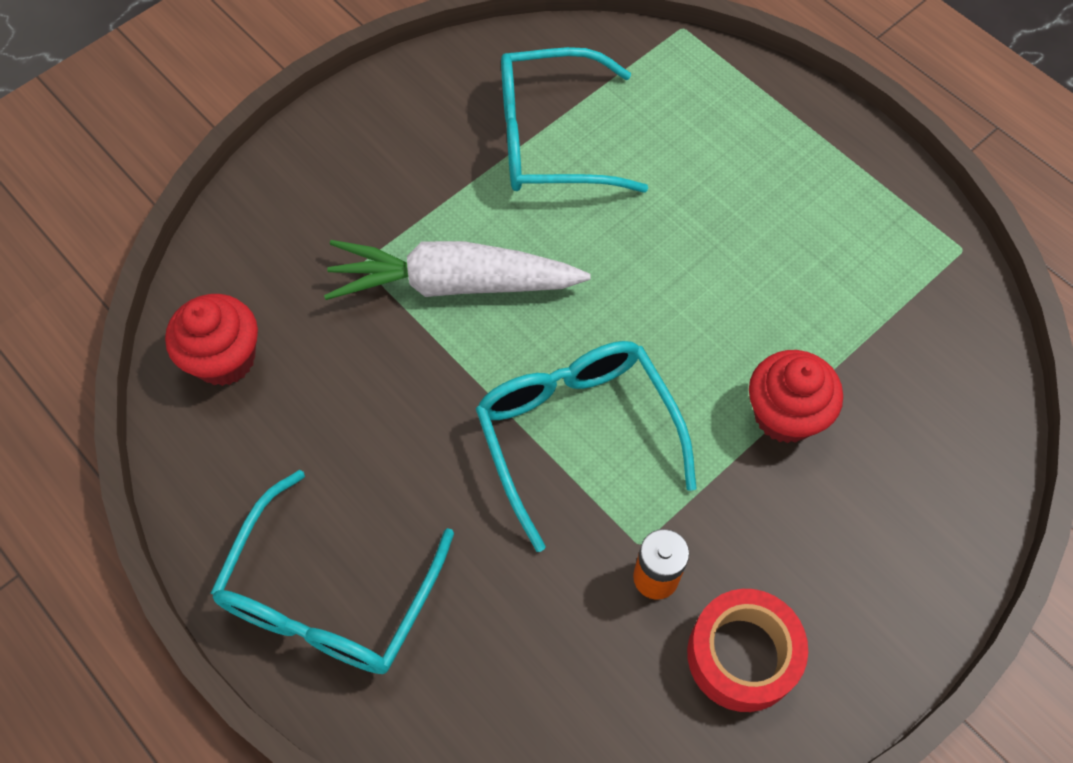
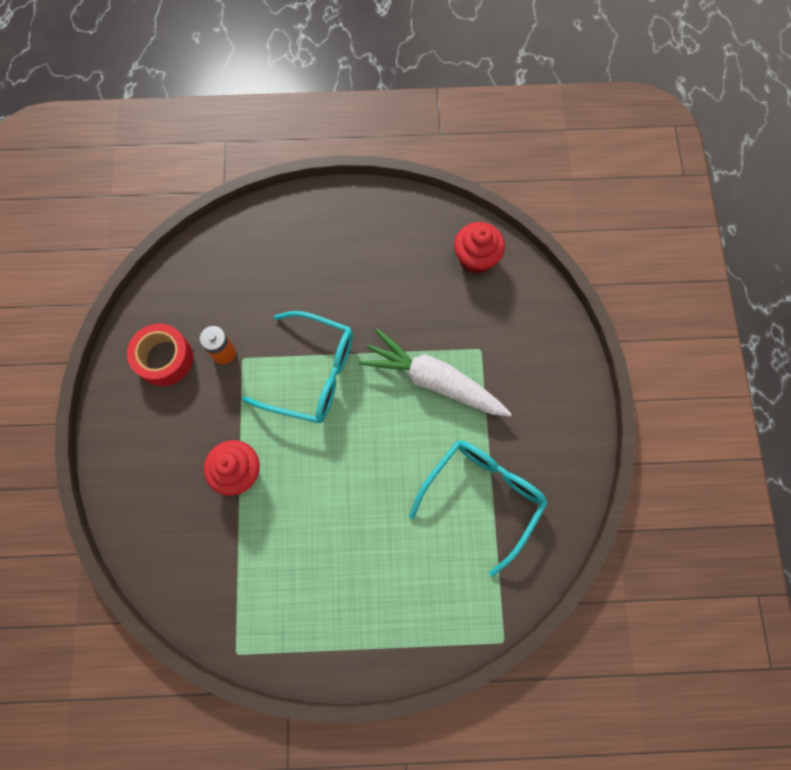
camera: 130 degrees right, 10 degrees up
turquoise glasses [210,470,454,674] -> none
white carrot [324,240,591,300] -> white carrot turned 105 degrees counterclockwise [359,329,512,417]

